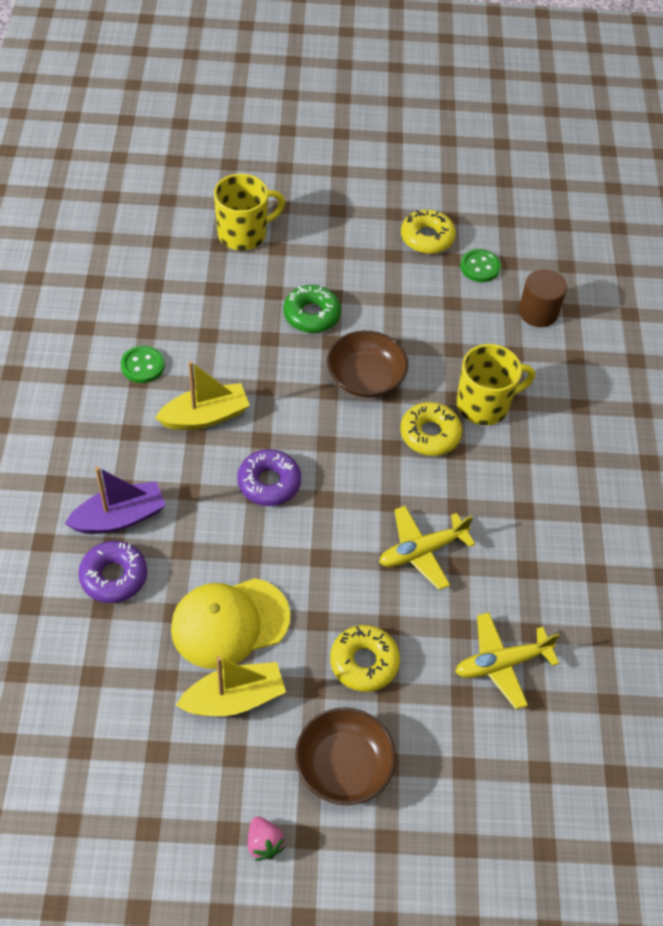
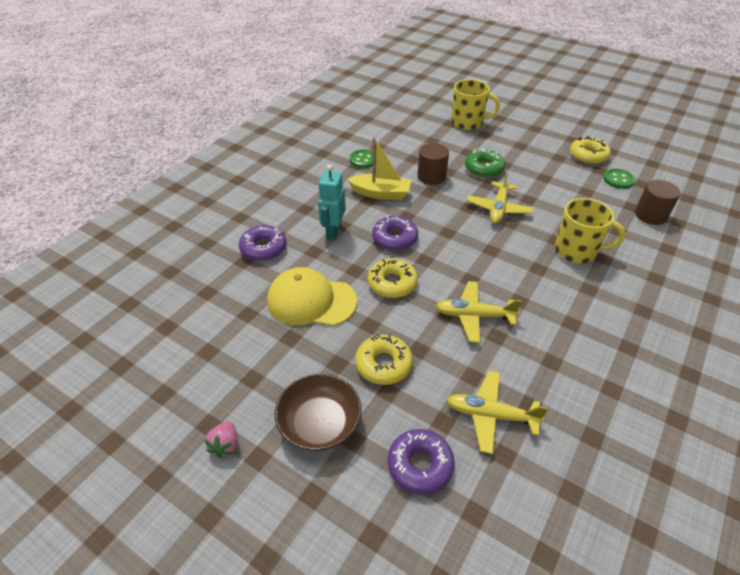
camera: 35 degrees right, 10 degrees down
purple boat [65,467,166,534] -> none
yellow boat [176,656,286,716] -> none
brown bowl [327,330,408,397] -> yellow plane [466,171,533,224]
yellow donut [401,402,462,456] -> yellow donut moved to [368,258,418,298]
none -> turquoise robot [318,165,346,240]
none -> purple donut [388,429,455,494]
none -> brown cylinder [417,143,449,185]

